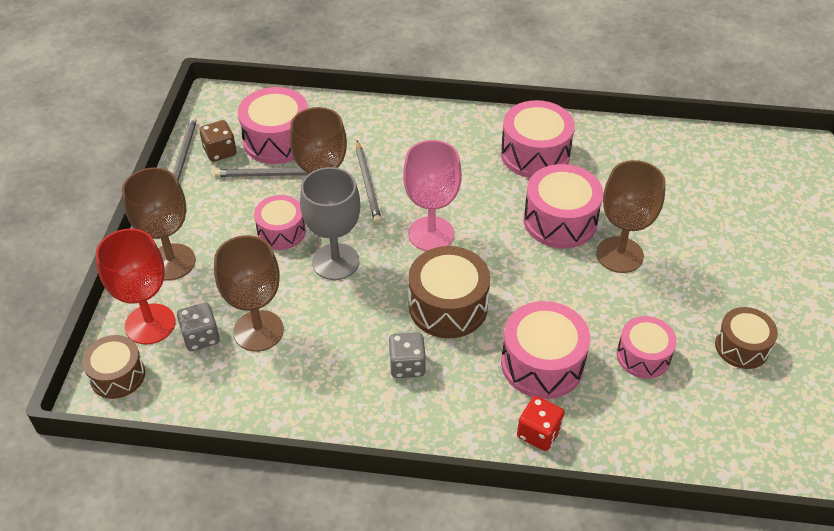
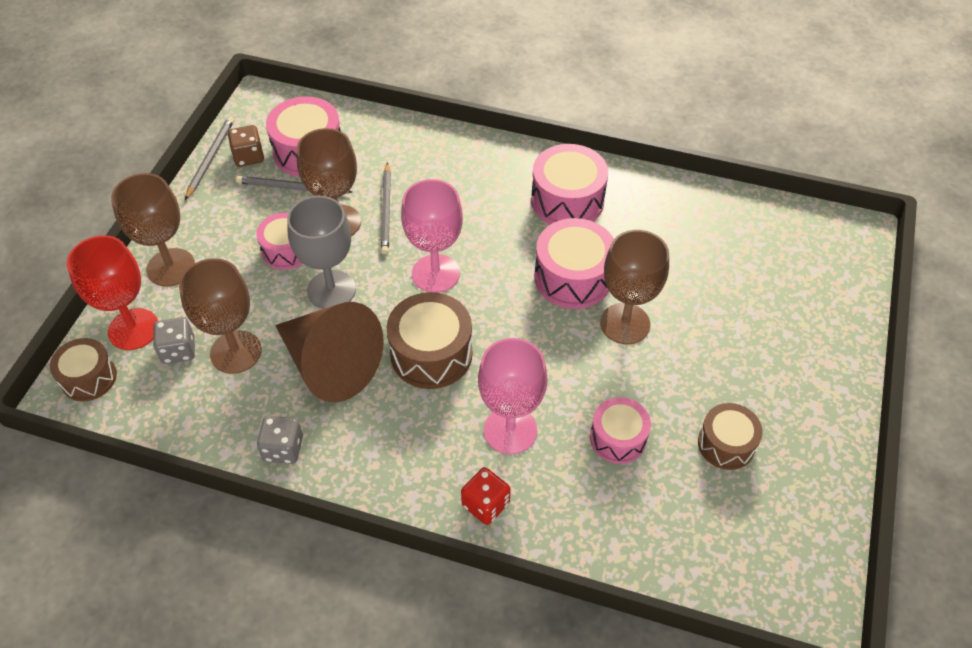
camera: 10 degrees right, 5 degrees up
grey dice [388,332,426,378] -> grey dice moved to [257,416,303,464]
pink drum [501,301,590,399] -> pink goblet [478,338,548,454]
none -> brown cone [275,302,384,403]

